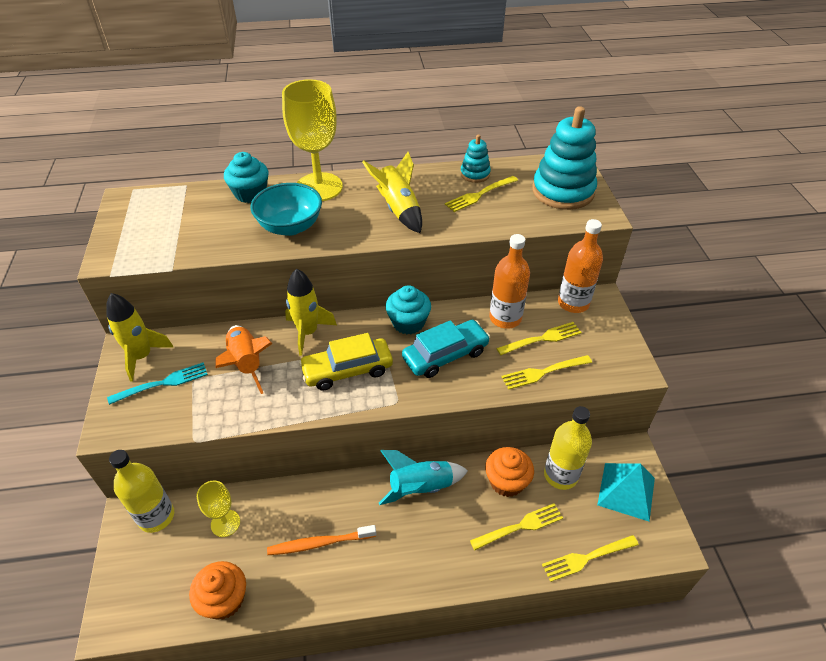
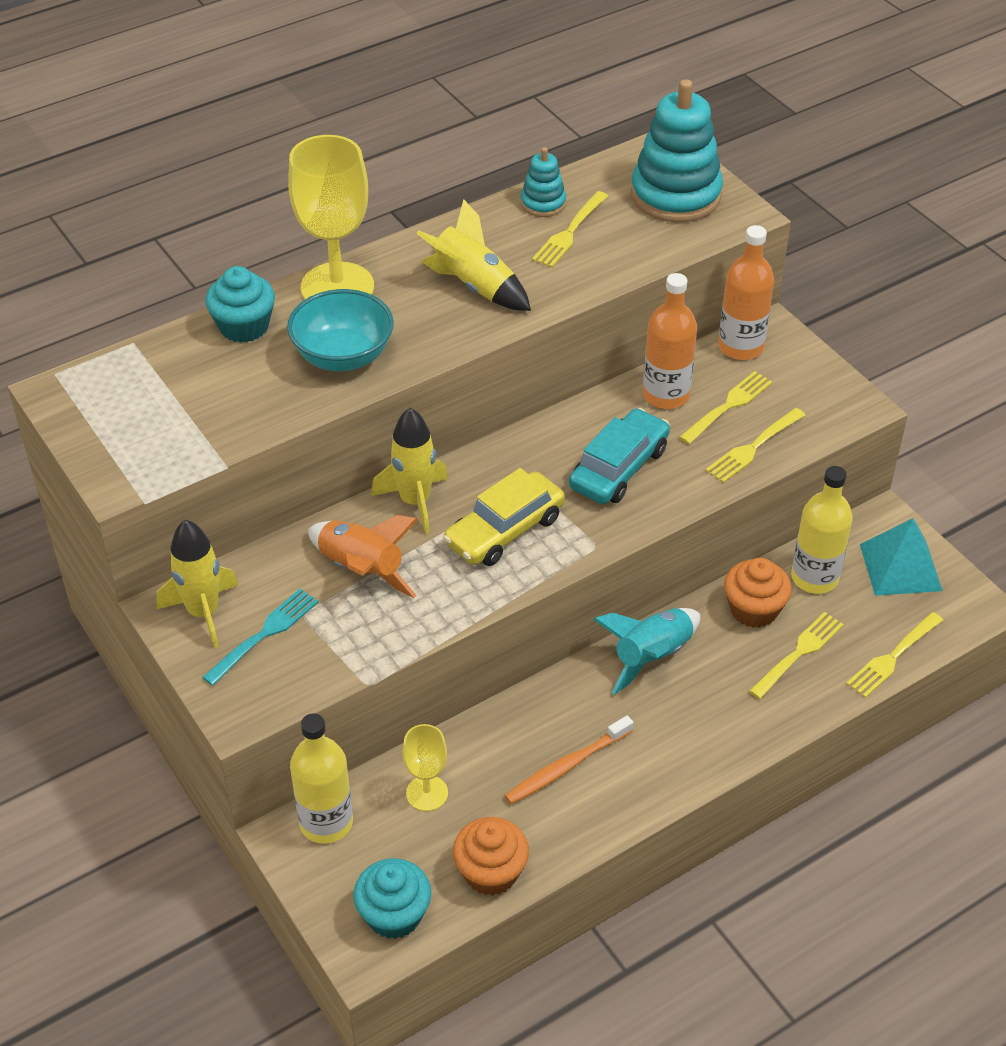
camera: 25 degrees left, 0 degrees up
turquoise cupcake [386,285,431,334] -> turquoise cupcake moved to [353,858,431,939]

